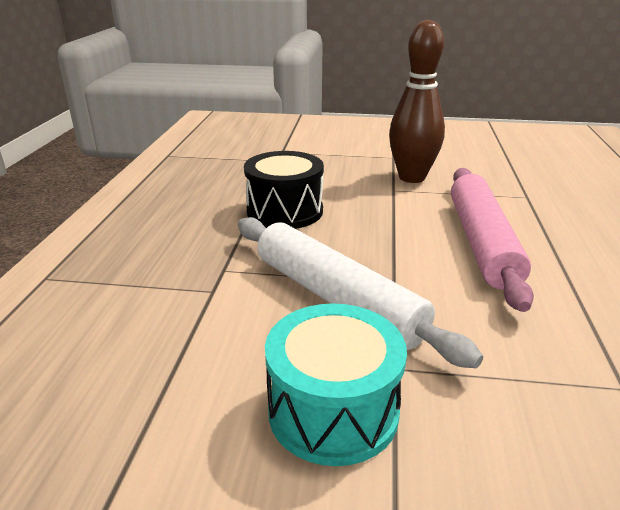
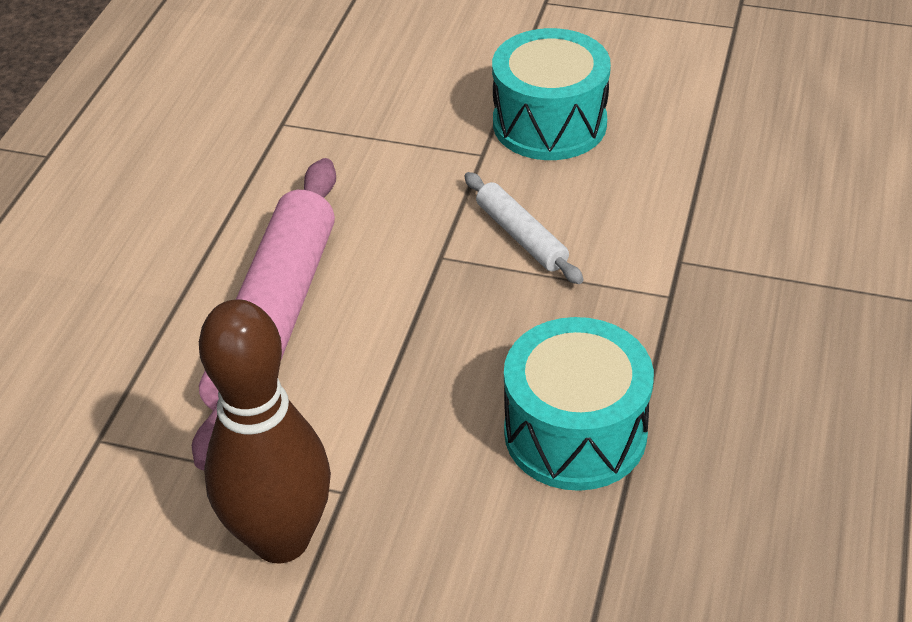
camera: 170 degrees left, 15 degrees up
white rolling pin [238,217,483,368] -> white rolling pin [465,172,583,284], size x0.48
black drum [244,151,324,229] -> turquoise drum [504,317,654,491]

